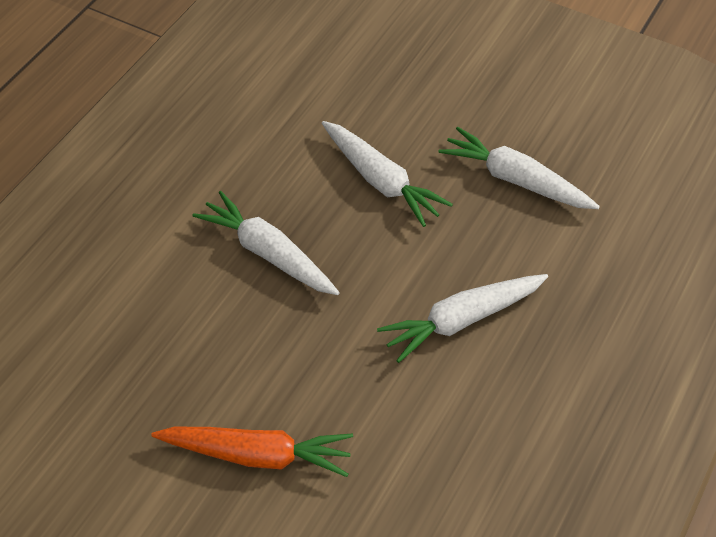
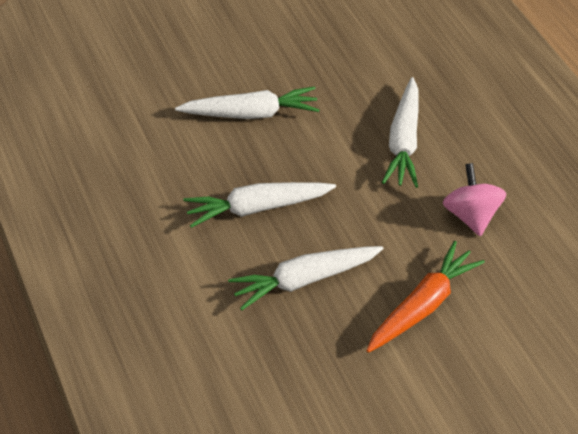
camera: 55 degrees left, 0 degrees up
white carrot [439,127,600,209] -> white carrot moved to [228,246,383,310]
none -> pink spinning top [443,163,506,236]

